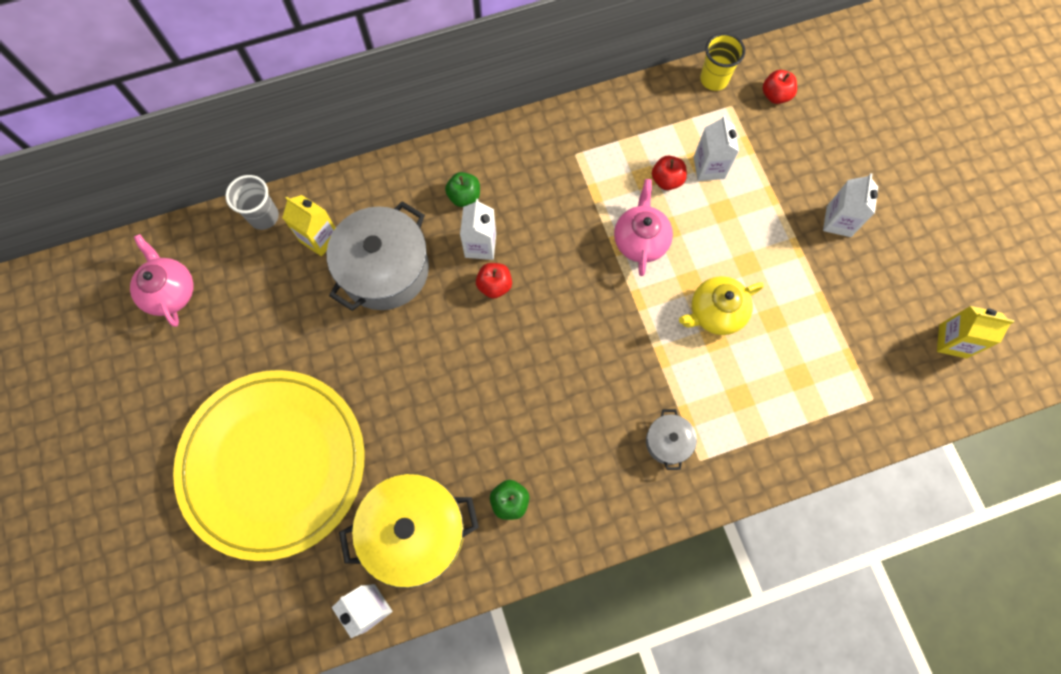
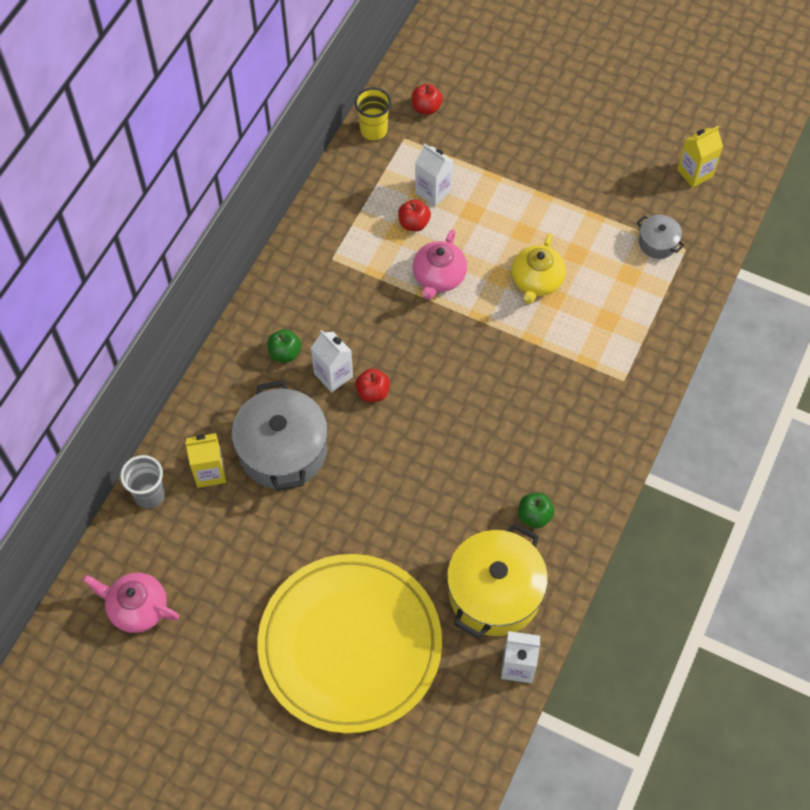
camera: 45 degrees left, 10 degrees down
pink teapot [614,179,673,276] -> pink teapot turned 120 degrees counterclockwise [413,229,467,300]
grey pot [646,409,697,470] -> grey pot moved to [637,215,685,259]
white carton [823,173,878,237] -> none

